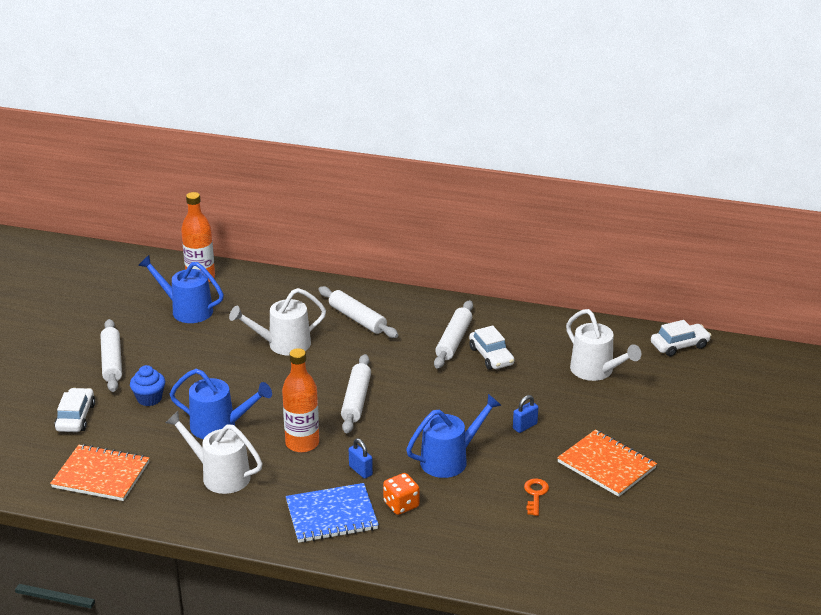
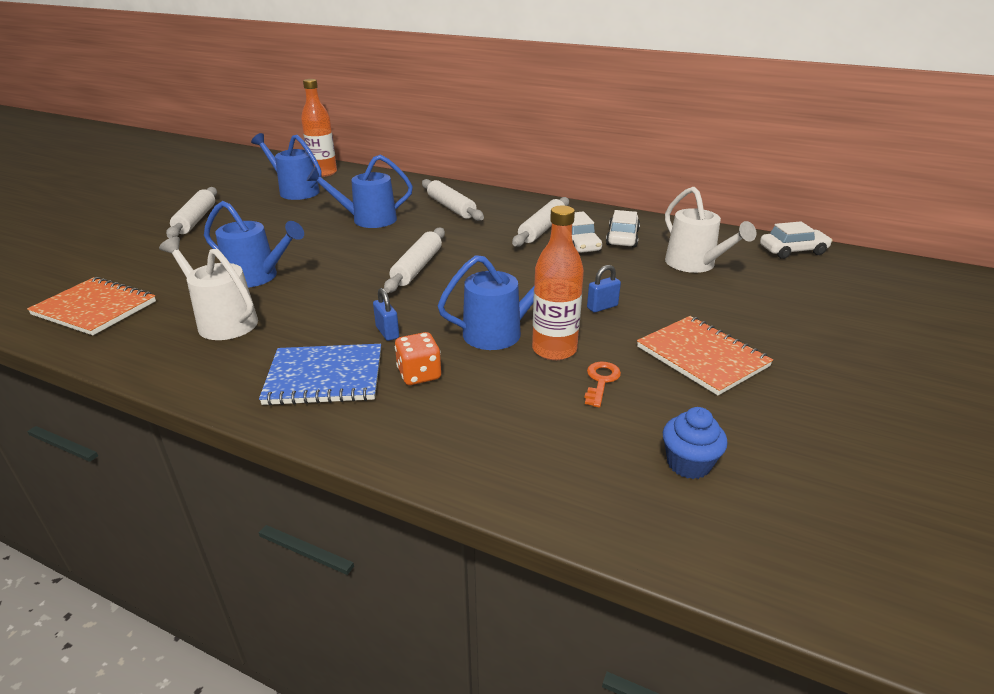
camera: 10 degrees right, 0 degrees up
white car [54,388,95,432] -> white car moved to [606,210,640,248]
blue cupcake [130,365,165,406] -> blue cupcake moved to [663,407,728,479]
white watering can [229,288,326,355] -> blue watering can [306,155,413,228]
orange bottle [282,348,319,453] -> orange bottle moved to [532,205,584,360]

